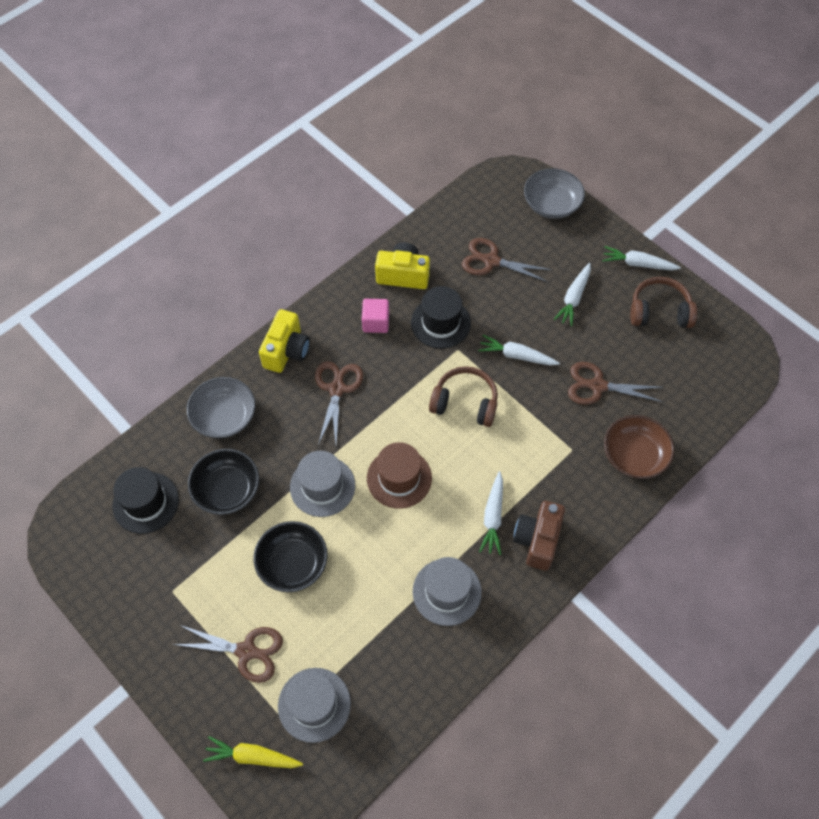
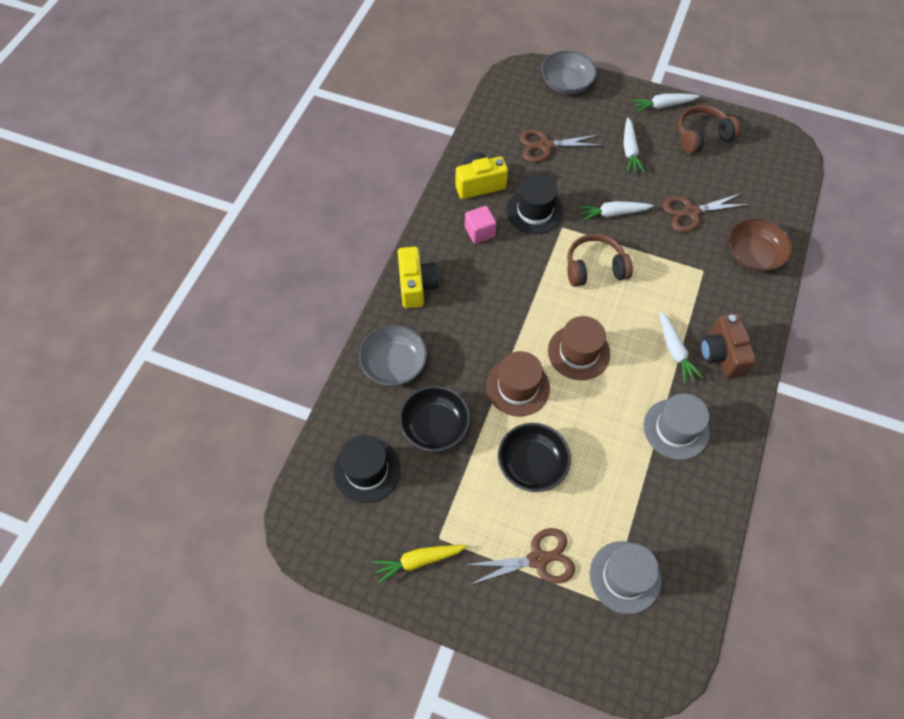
camera: 25 degrees left, 0 degrees up
yellow carrot [203,736,303,768] -> yellow carrot moved to [373,545,467,584]
grey hat [290,451,355,517] -> brown hat [486,351,550,417]
brown scissors [315,361,363,445] -> none

